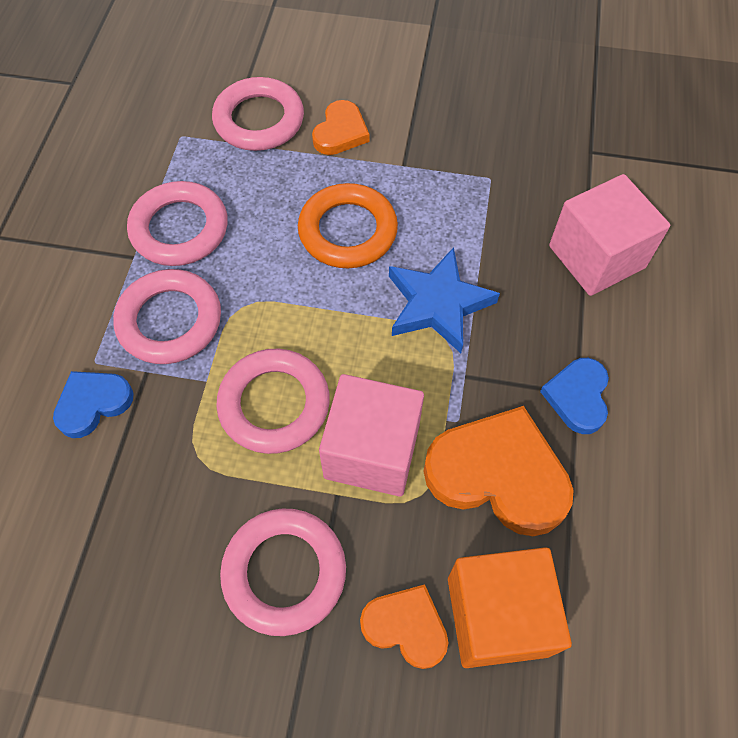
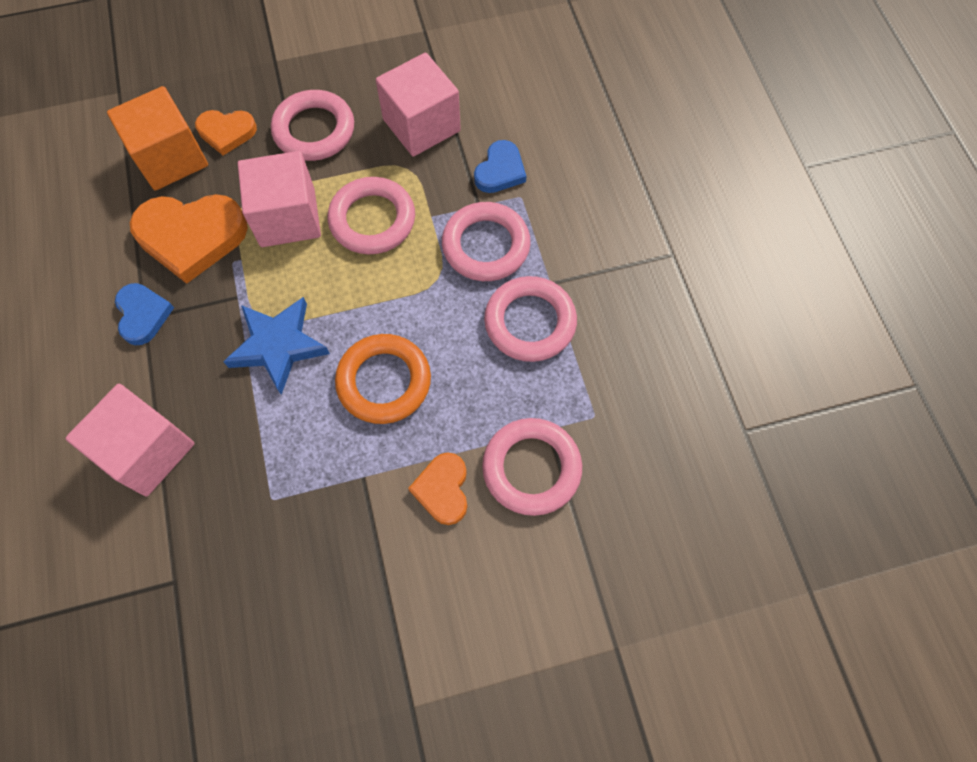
camera: 155 degrees right, 5 degrees up
none -> pink cube [376,53,461,157]

